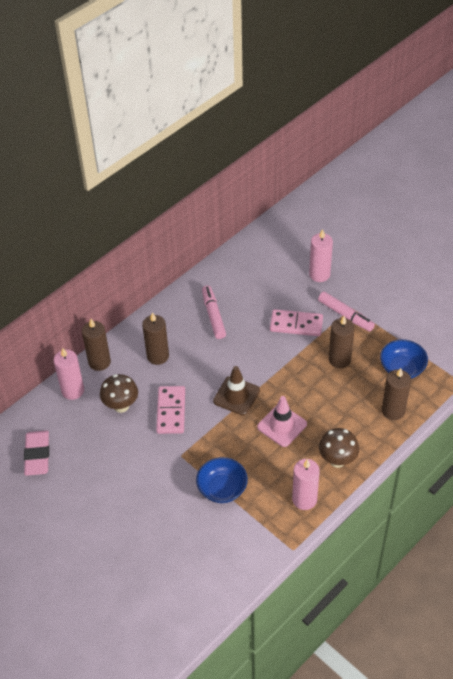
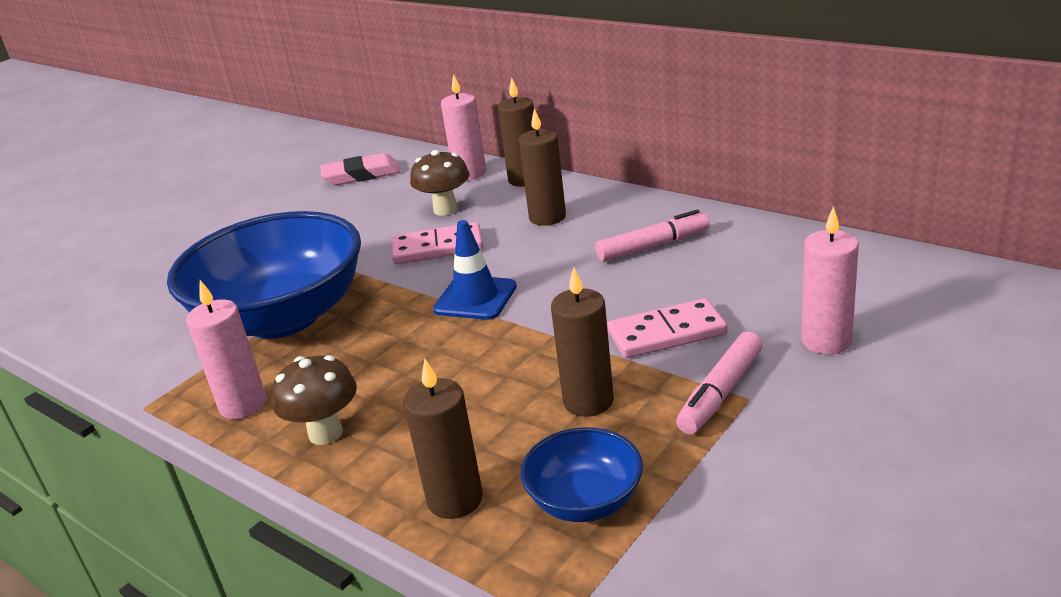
camera: 85 degrees right, 20 degrees down
blue bowl [196,457,248,503] -> blue bowl [167,211,361,339], size x2.15
brown traffic cone [213,366,260,415] -> blue traffic cone [433,220,517,320]
pink traffic cone [257,396,307,447] -> none
pink domino [270,309,323,336] -> pink domino turned 75 degrees clockwise [607,298,727,358]

